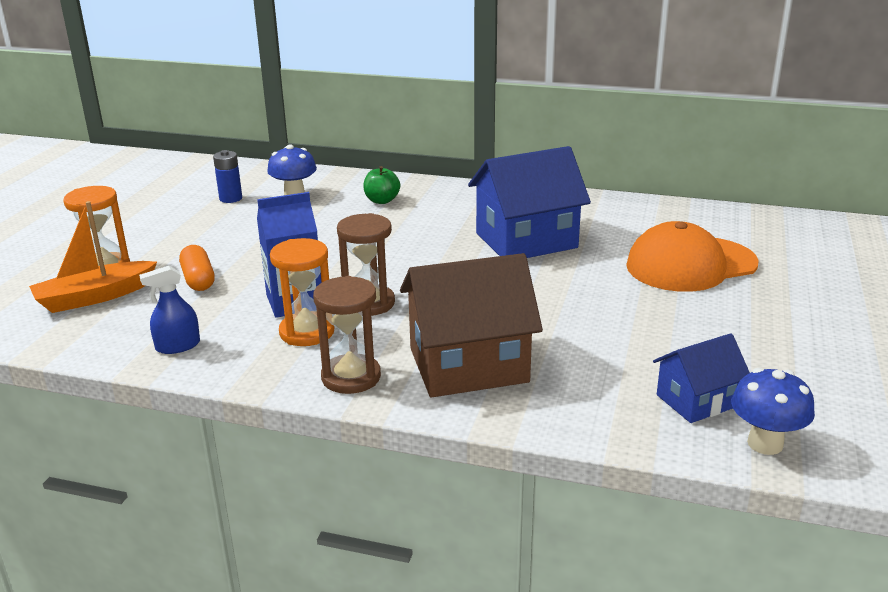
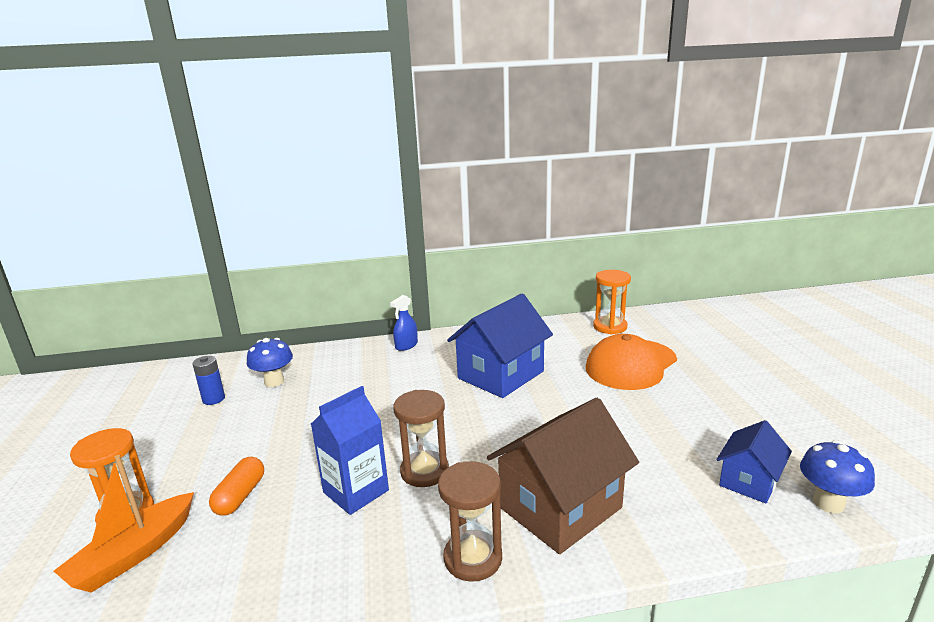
camera: 25 degrees left, 5 degrees down
blue spray bottle [139,266,200,354] -> blue spray bottle moved to [390,295,418,351]
orange capsule [179,245,215,291] -> orange capsule turned 60 degrees clockwise [209,457,264,516]
orange hourglass [270,238,334,346] -> orange hourglass moved to [593,270,631,334]
green apple [363,166,400,204] -> none

